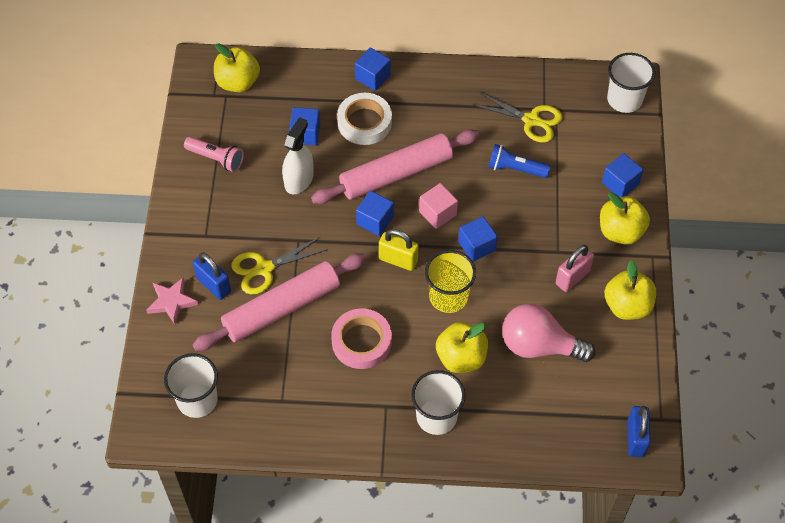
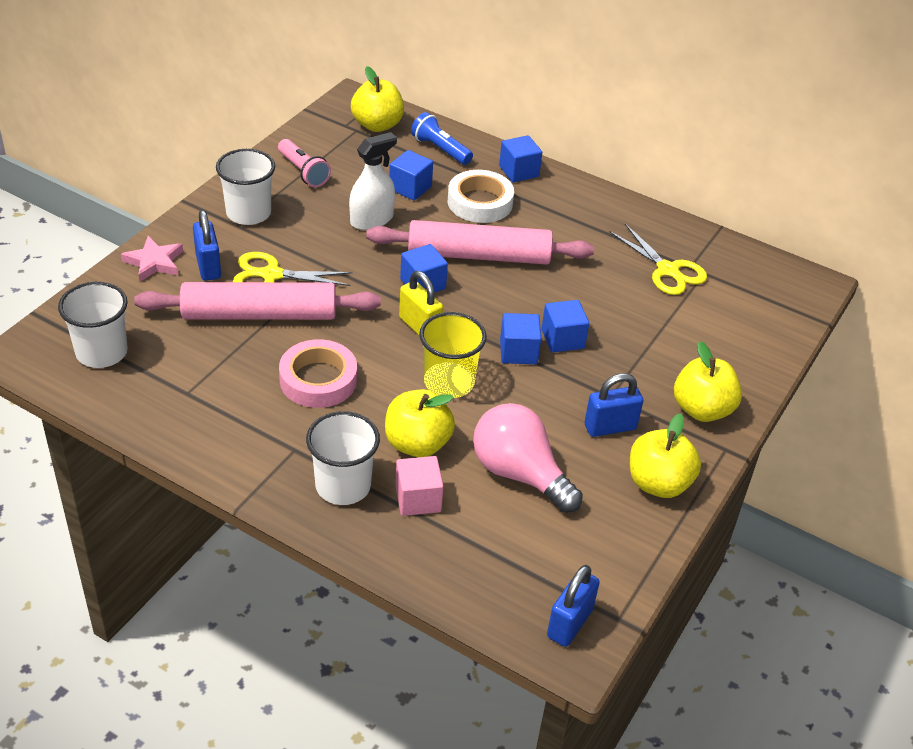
camera: 25 degrees right, 15 degrees down
pink cube [419,183,458,229] -> pink cube moved to [395,456,443,516]
blue flashlight [488,144,551,178] -> blue flashlight moved to [411,112,473,165]
pink padlock [556,245,594,292] -> blue padlock [585,373,643,437]
blue cube [602,153,643,197] -> blue cube moved to [541,300,589,353]
white cup [607,53,655,113] -> white cup moved to [216,149,275,225]

